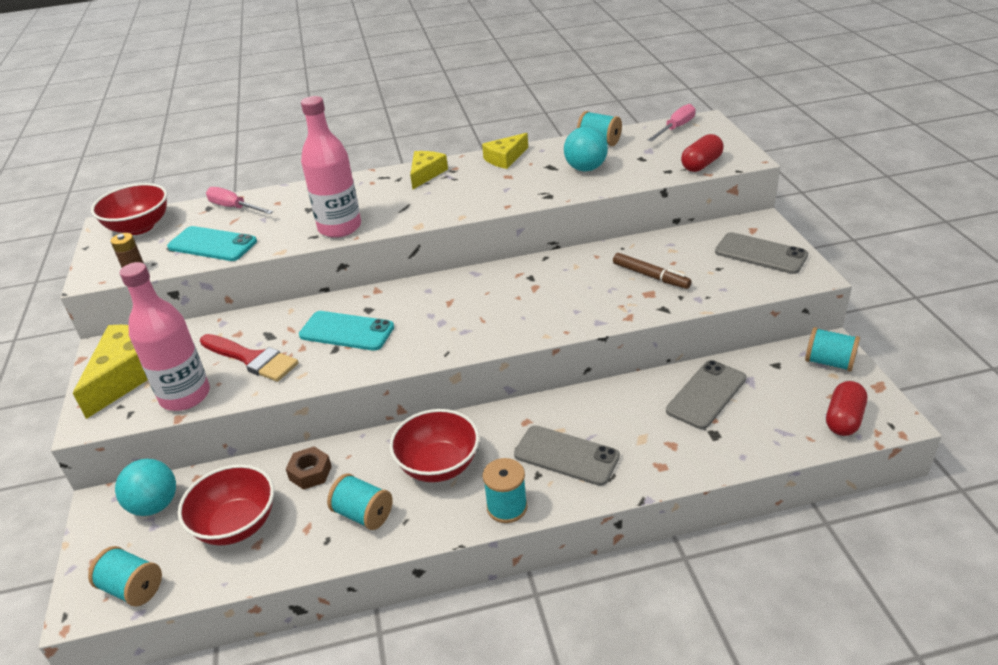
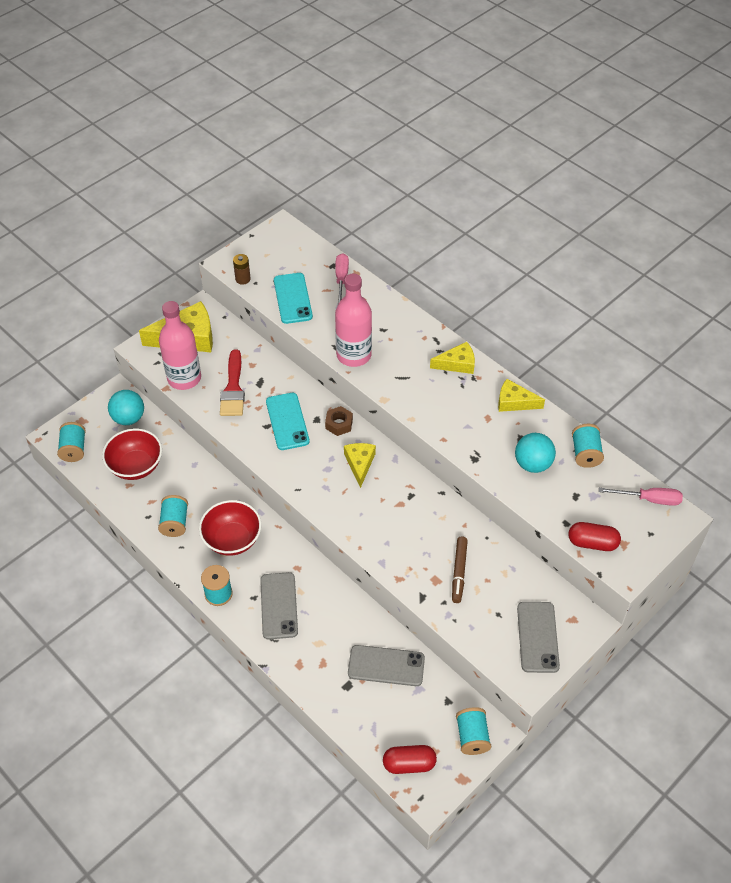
camera: 55 degrees right, 15 degrees up
red bowl [91,183,167,235] -> none
brown nut [286,447,332,490] -> brown nut moved to [325,406,353,436]
none -> yellow cheese [344,443,376,488]

